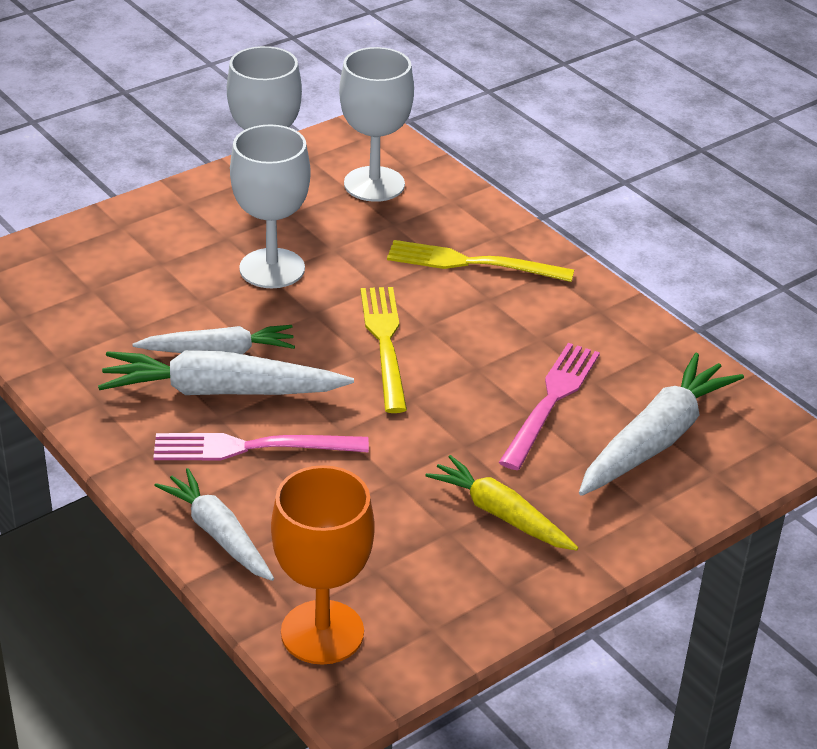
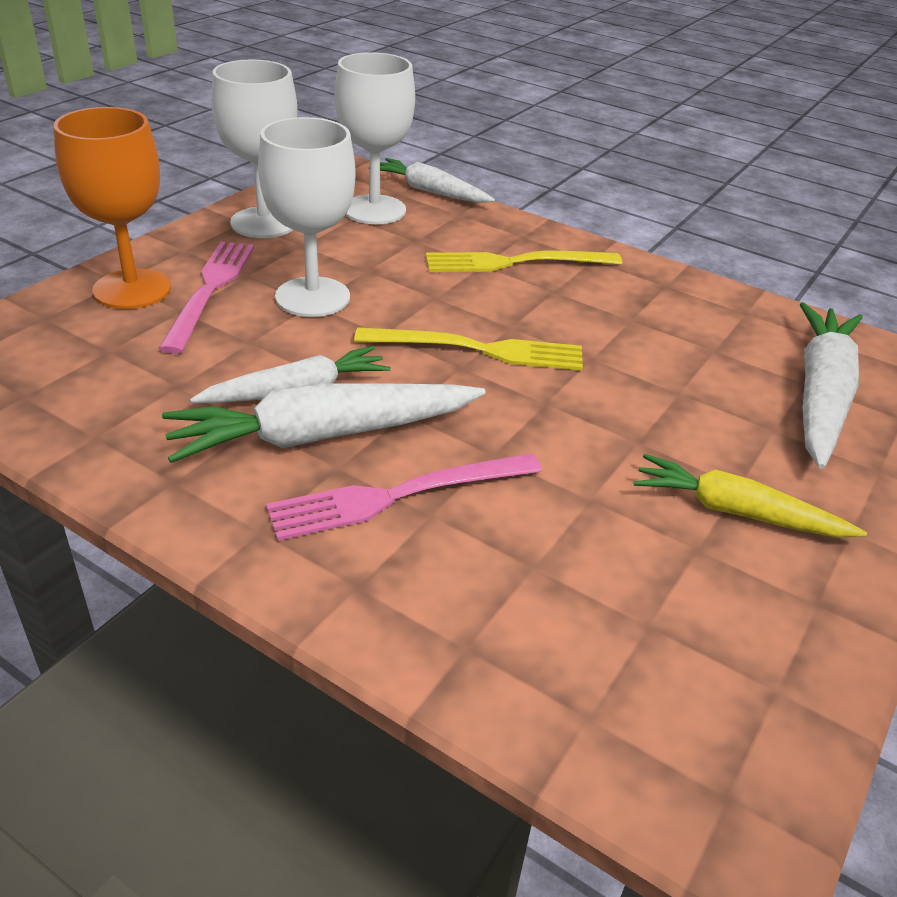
camera: 20 degrees left, 0 degrees up
white carrot [154,468,274,581] -> white carrot moved to [369,158,495,203]
orange goblet [271,465,375,665] -> orange goblet moved to [53,107,171,309]
yellow fork [360,287,407,413] -> yellow fork turned 120 degrees clockwise [354,327,583,370]
pink fork [499,343,600,470] -> pink fork moved to [158,242,254,354]

